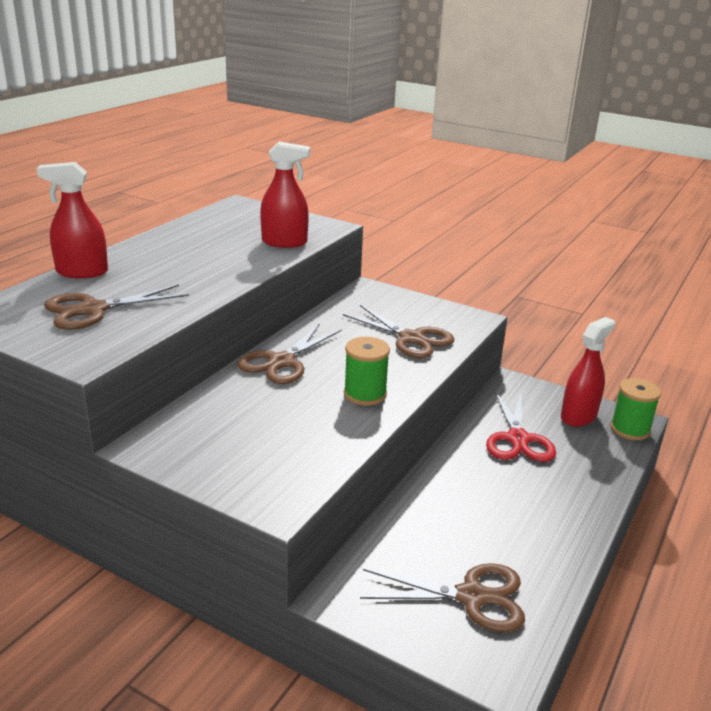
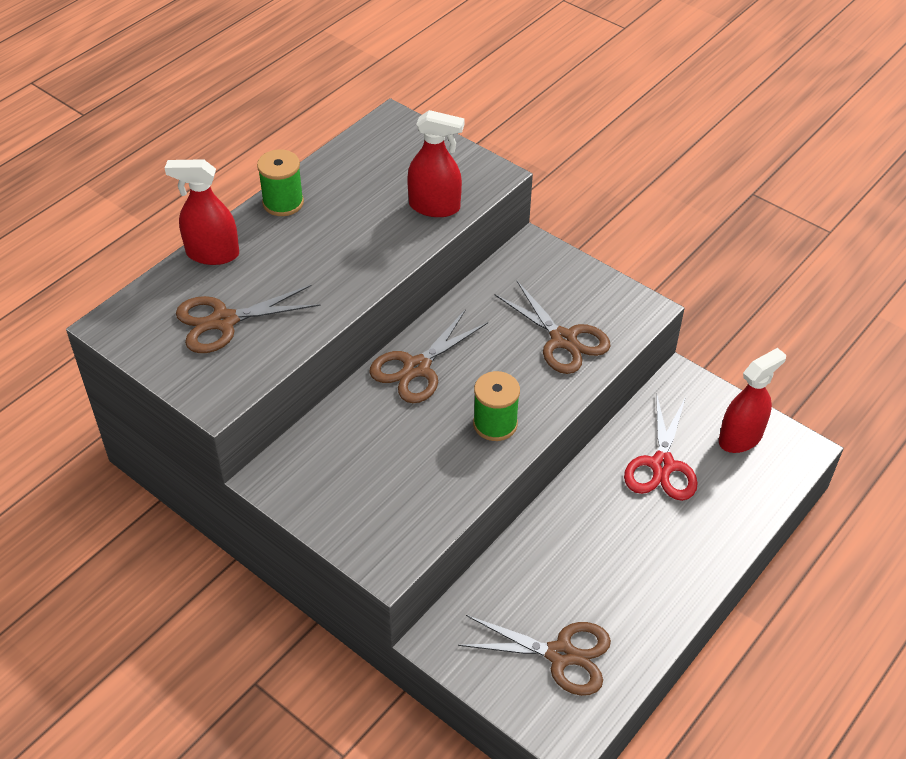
camera: 10 degrees right, 20 degrees up
green spool [610,378,661,440] -> green spool moved to [257,149,304,216]

